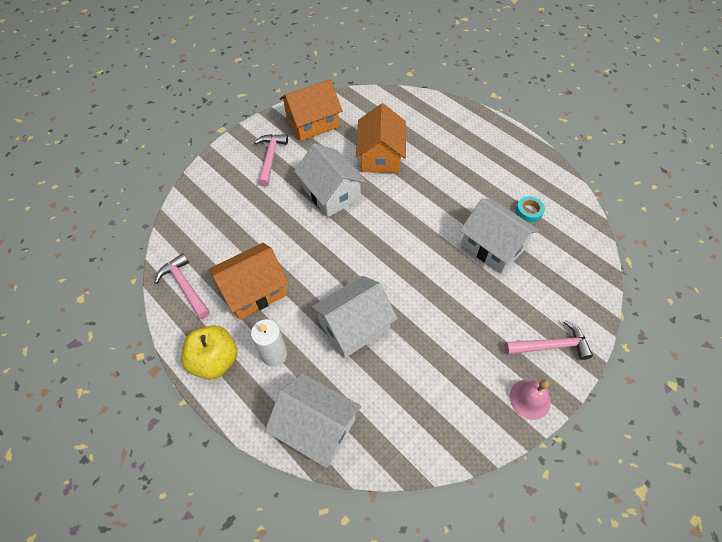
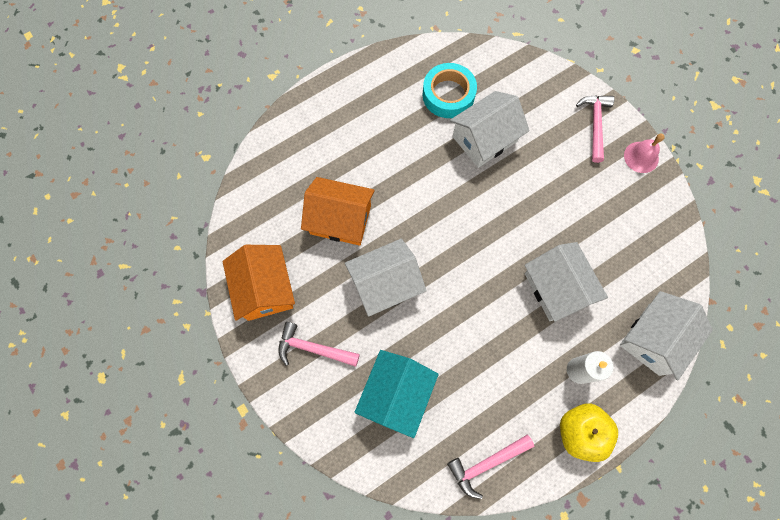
camera: 80 degrees left, 15 degrees up
orange house [209,243,289,320] -> none
turquoise tape [516,196,545,222] -> turquoise tape [422,63,477,118], size x1.93
none -> turquoise house [355,350,439,438]

